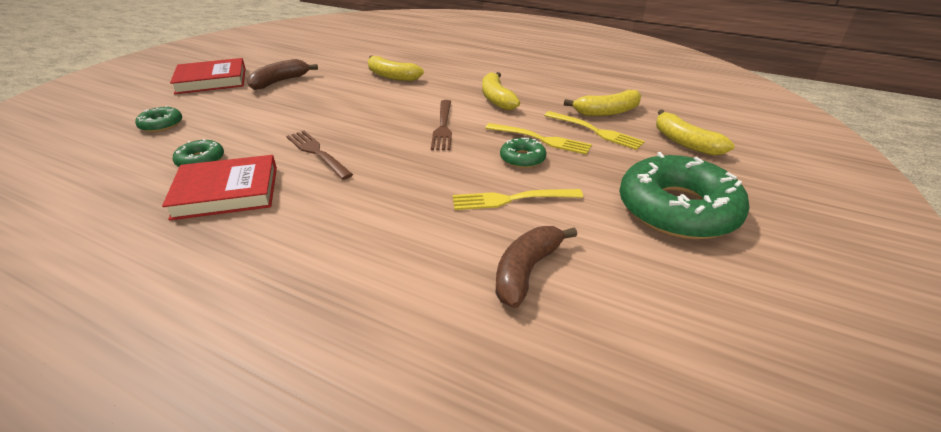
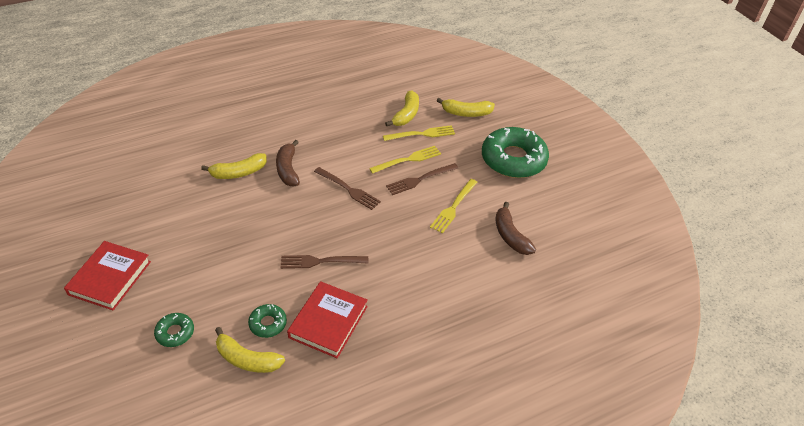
camera: 55 degrees left, 10 degrees up
brown banana [247,59,318,90] -> brown banana moved to [276,140,300,186]
yellow banana [482,72,520,110] -> yellow banana moved to [215,327,285,373]
green donut [500,138,546,168] -> brown fork [386,163,459,195]

